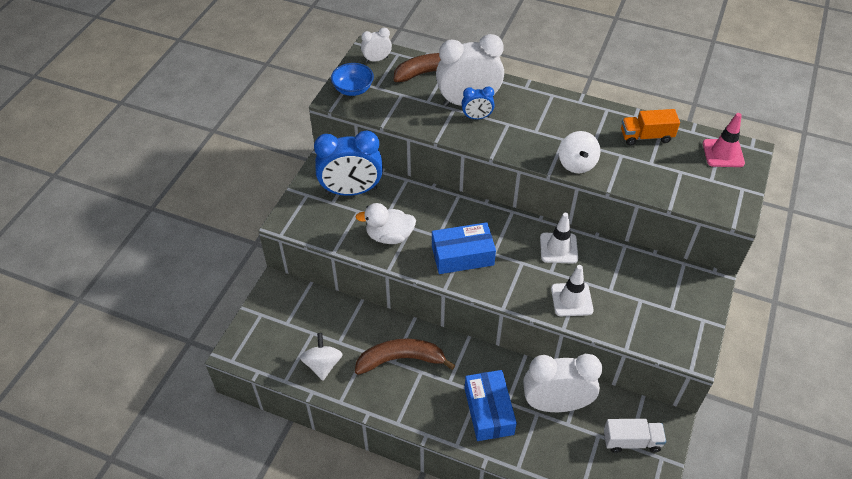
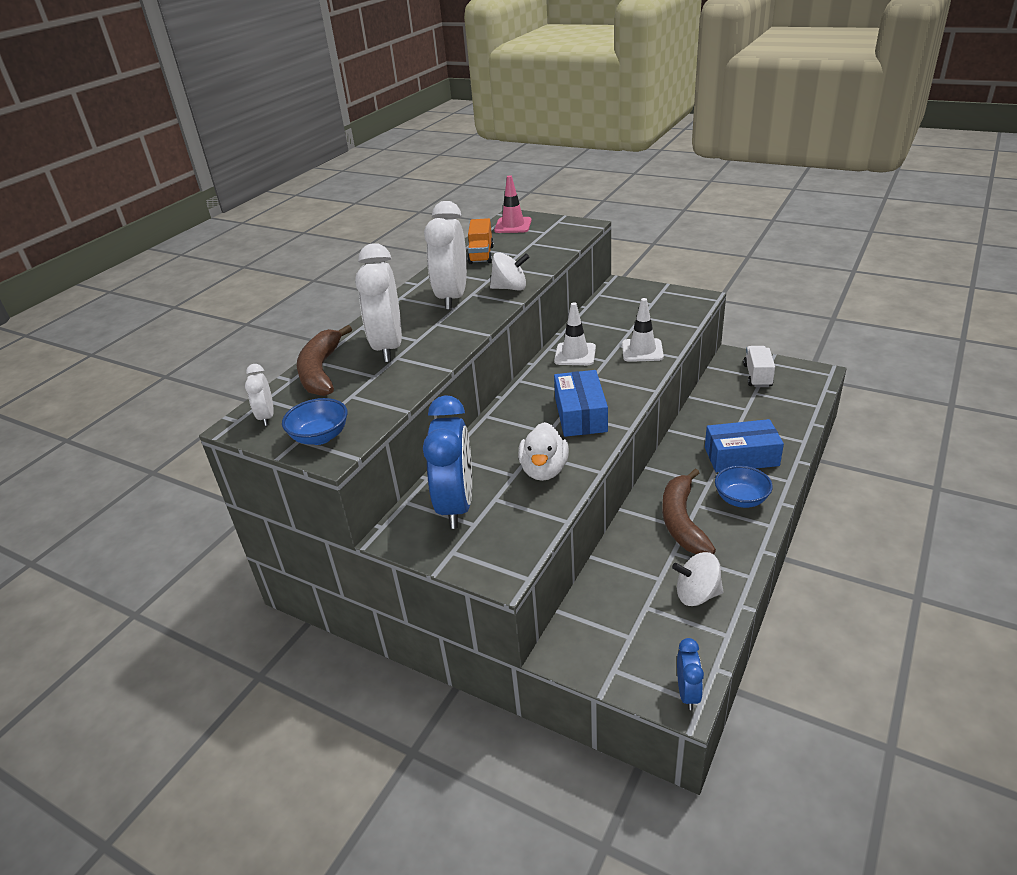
camera: 80 degrees left, 15 degrees down
blue clock [462,86,495,119] -> blue clock moved to [677,638,704,710]
white clock [523,354,602,412] -> white clock moved to [424,201,467,310]
none -> blue bowl [715,466,773,508]

